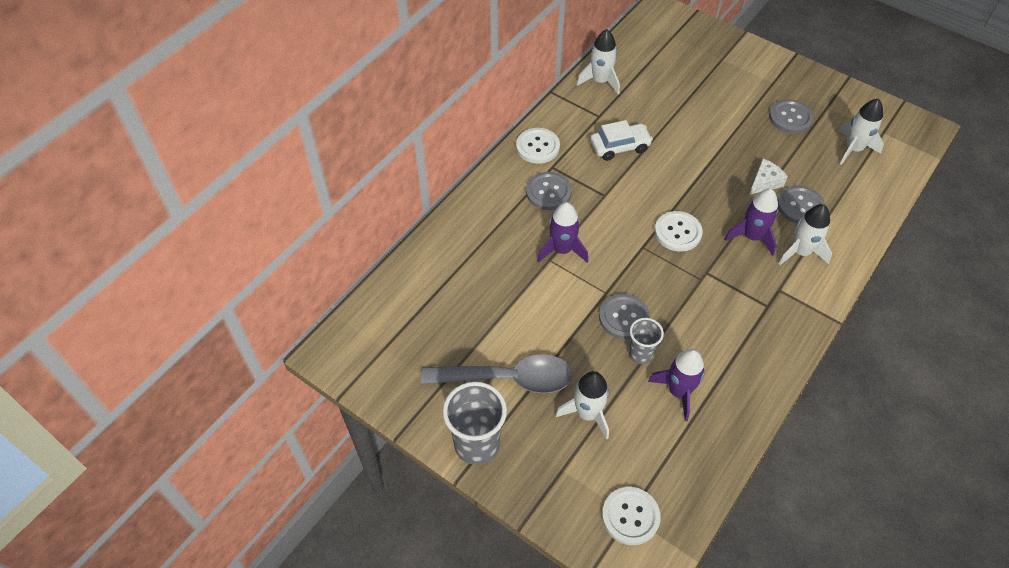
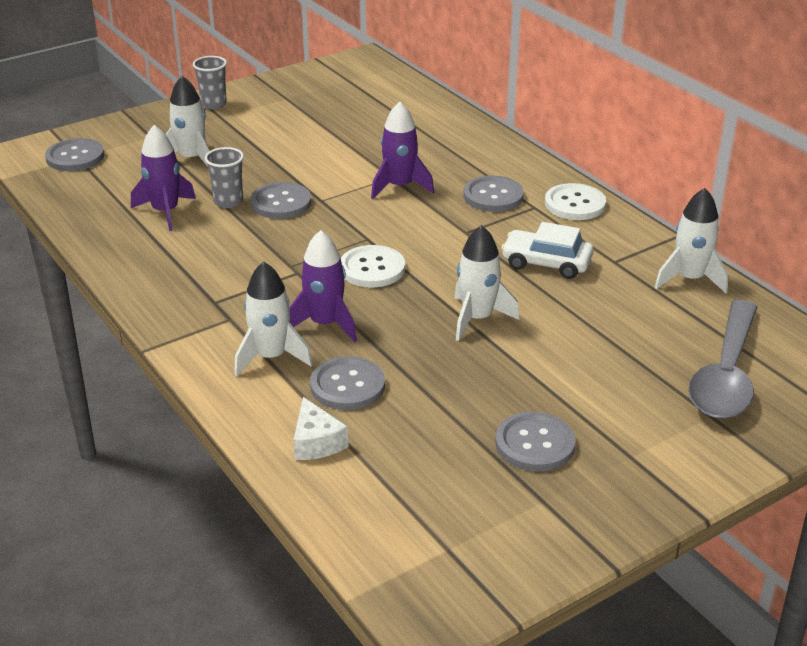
camera: 110 degrees right, 20 degrees down
grey spoon [421,354,573,393] -> grey spoon moved to [688,300,758,419]
grey cup [443,382,507,465] -> grey cup [193,56,227,109], size x0.58
white car [590,120,653,161] -> white car turned 105 degrees clockwise [501,222,593,279]
white button [602,487,661,545] -> grey button [45,138,104,171]
white cheese [749,159,788,195] -> white cheese moved to [293,397,348,460]
white rocket [839,99,884,165] -> white rocket moved to [454,225,520,341]

